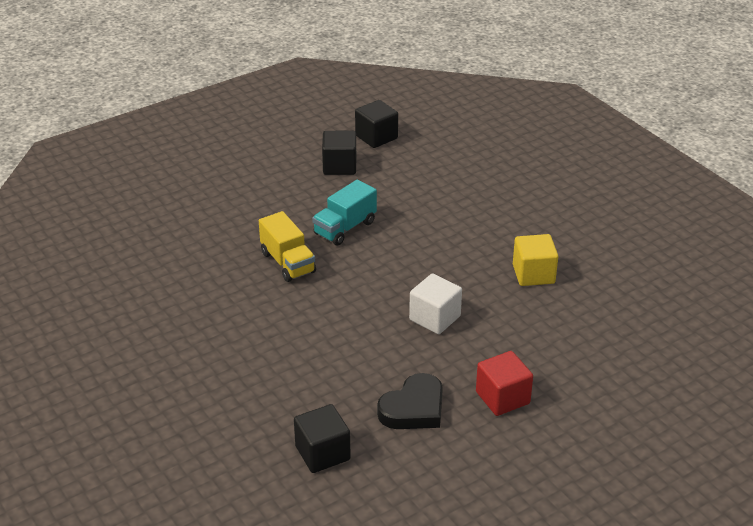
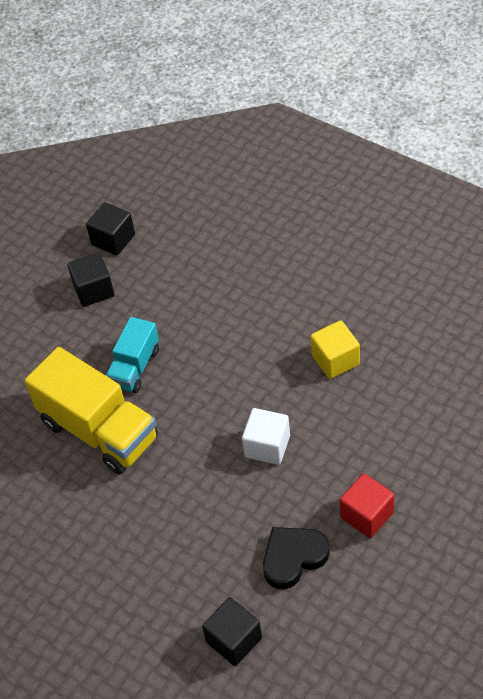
camera: 15 degrees left, 15 degrees up
yellow truck [259,211,316,282] -> yellow truck [25,347,158,475], size x1.77
black heart [377,373,443,429] -> black heart turned 150 degrees counterclockwise [263,527,330,589]

